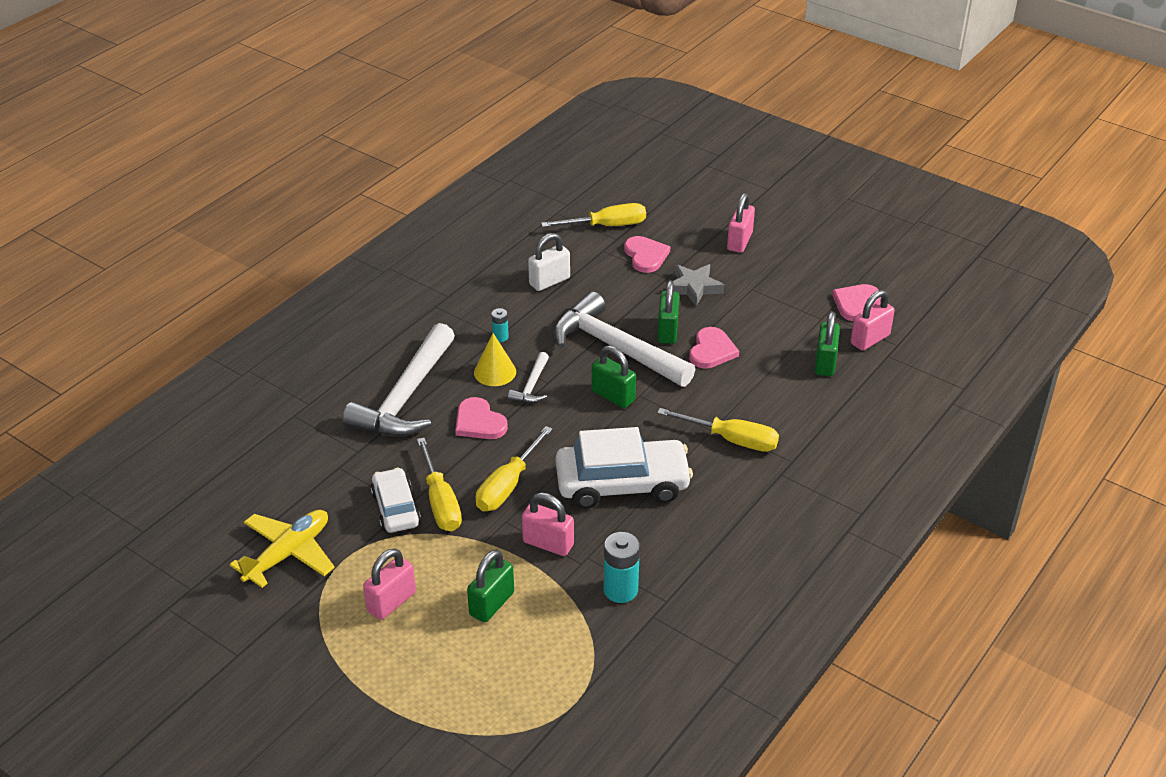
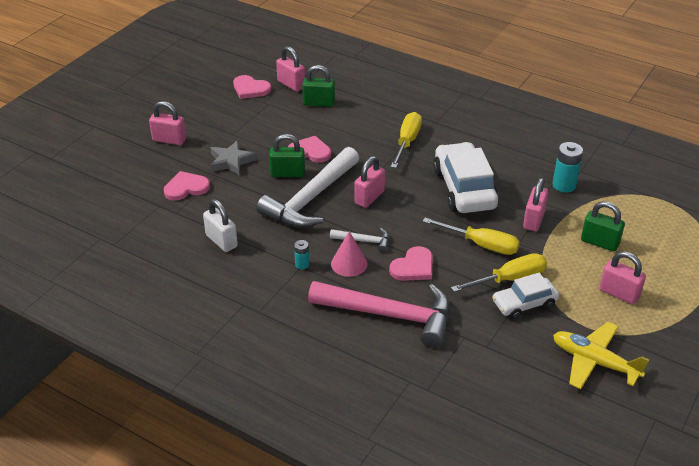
camera: 95 degrees left, 0 degrees up
white hammer [343,323,455,437] -> pink hammer [308,281,450,348]
yellow cone [474,333,516,386] -> pink cone [331,231,367,277]
yellow screwdriver [541,203,646,227] -> none
green padlock [592,345,636,408] -> pink padlock [354,156,385,208]

